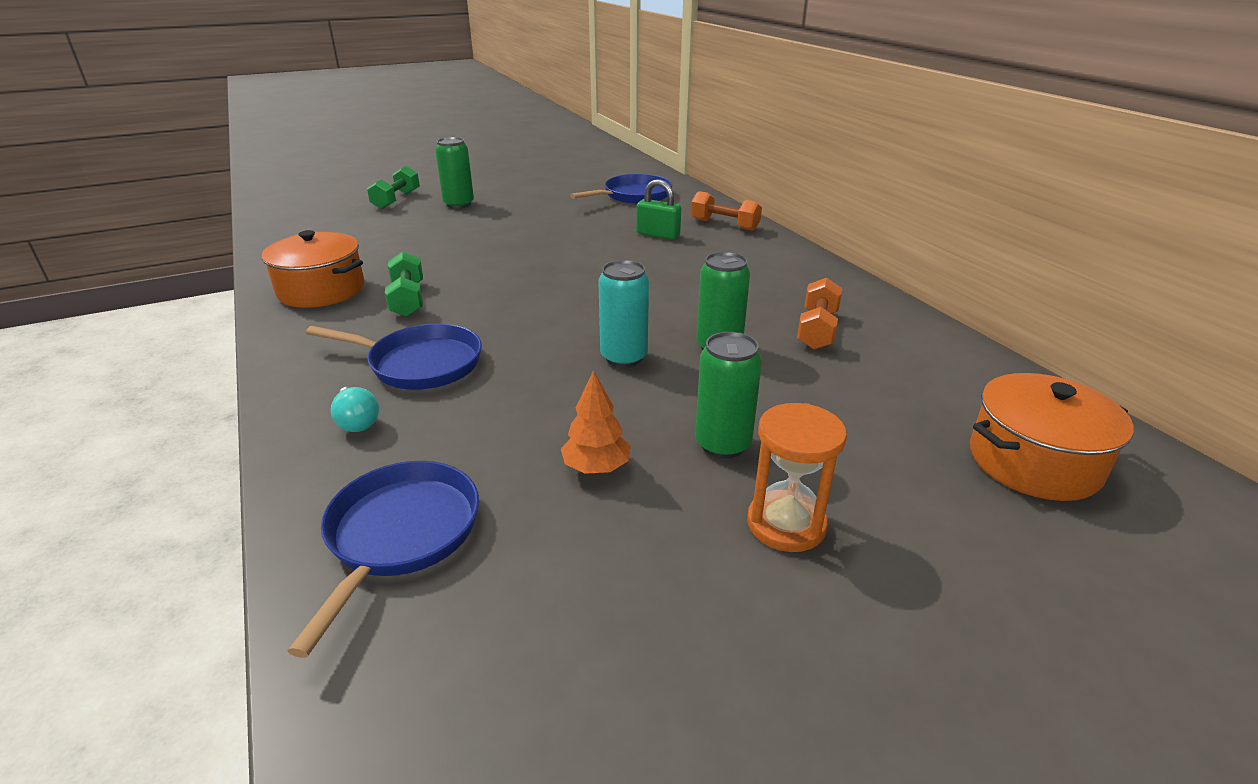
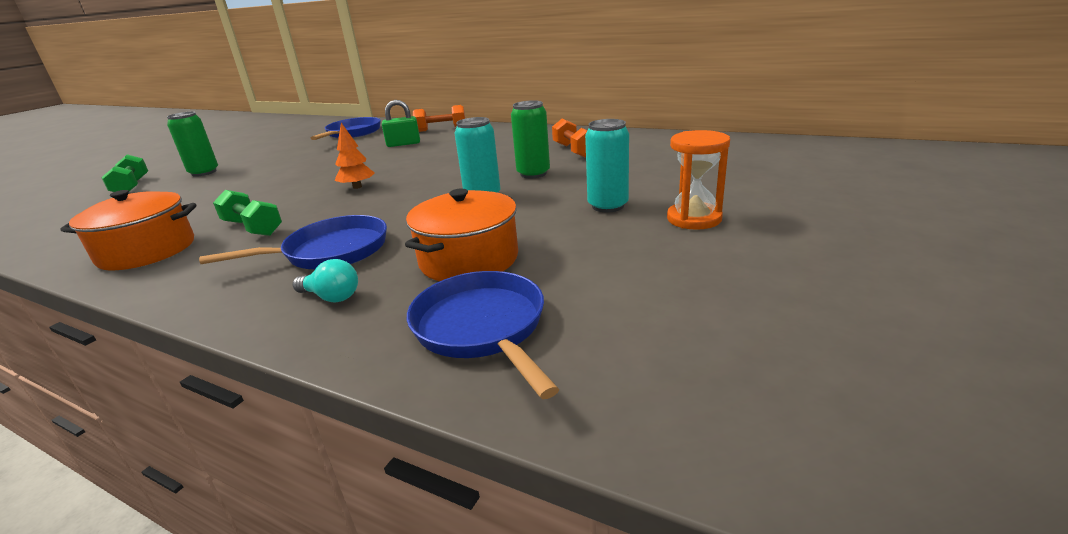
camera: 35 degrees left, 5 degrees down
orange tree [561,370,631,474] -> orange tree moved to [334,123,375,189]
green can [695,332,762,459] -> turquoise can [585,119,629,212]
orange pot [970,373,1134,501] -> orange pot moved to [405,189,518,281]

